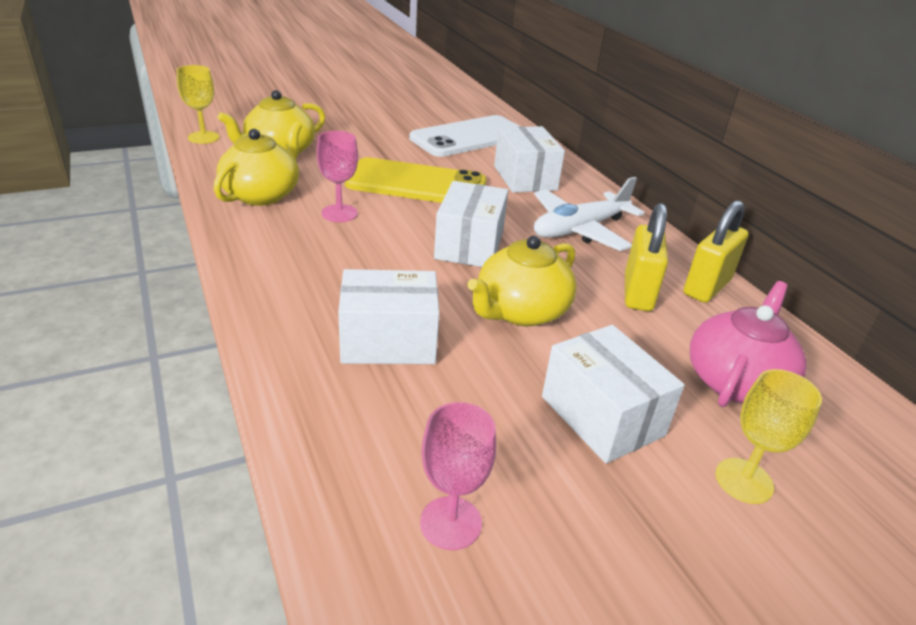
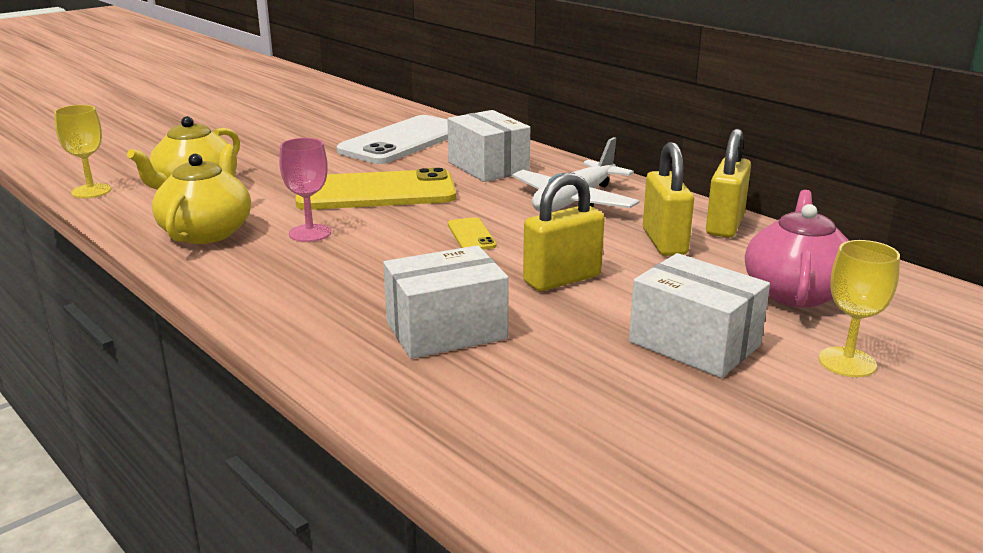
camera: 15 degrees left, 10 degrees down
pink goblet [420,402,496,550] -> none
white box [434,181,508,267] -> yellow phone [448,217,497,250]
yellow teapot [467,236,577,326] -> yellow padlock [523,173,605,291]

